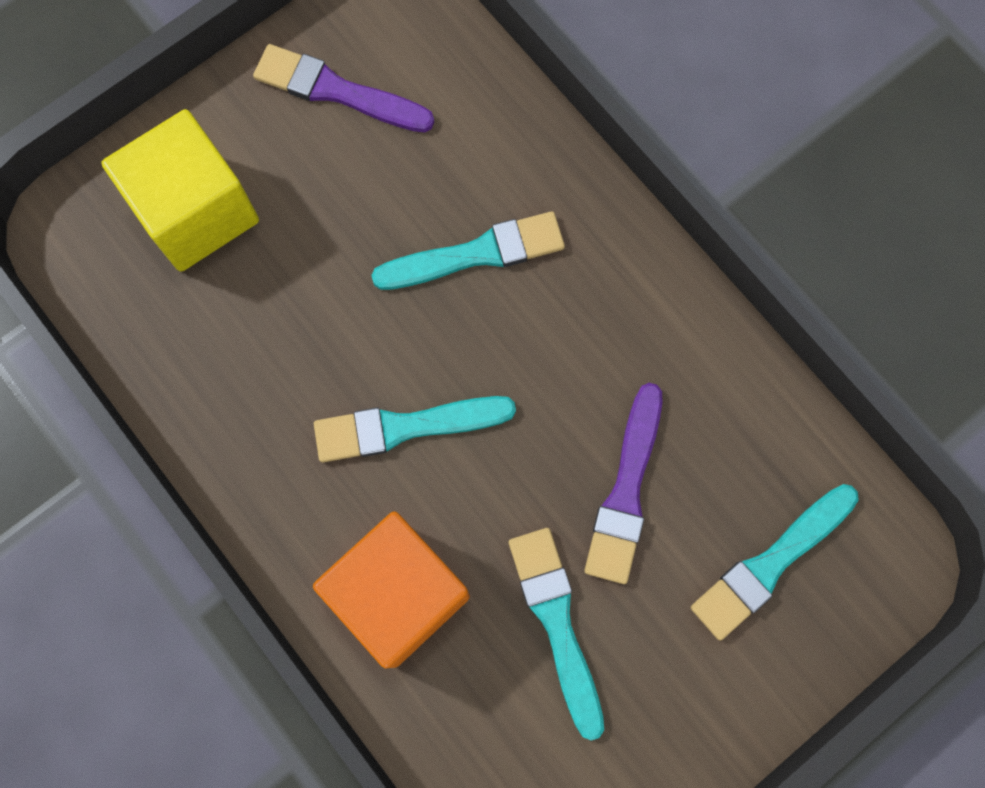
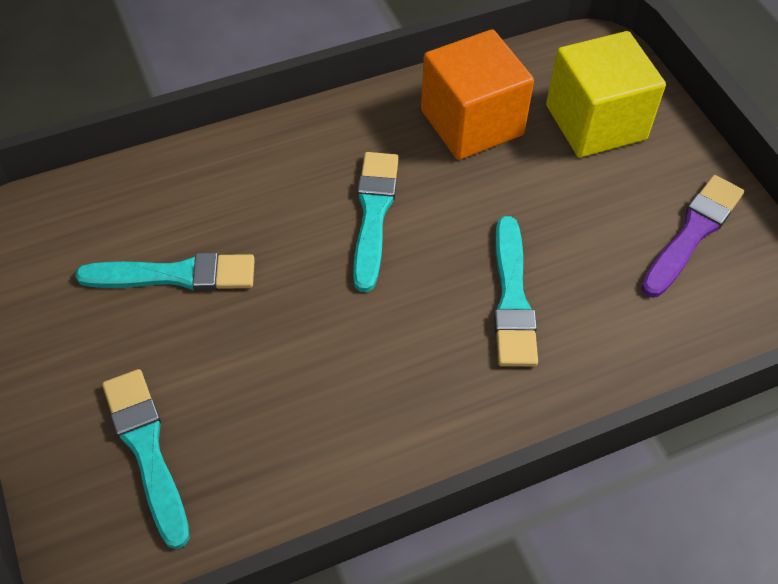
camera: 105 degrees right, 20 degrees down
orange cube [313,511,470,668] -> orange cube moved to [421,29,534,160]
purple brush [584,383,662,584] -> none

